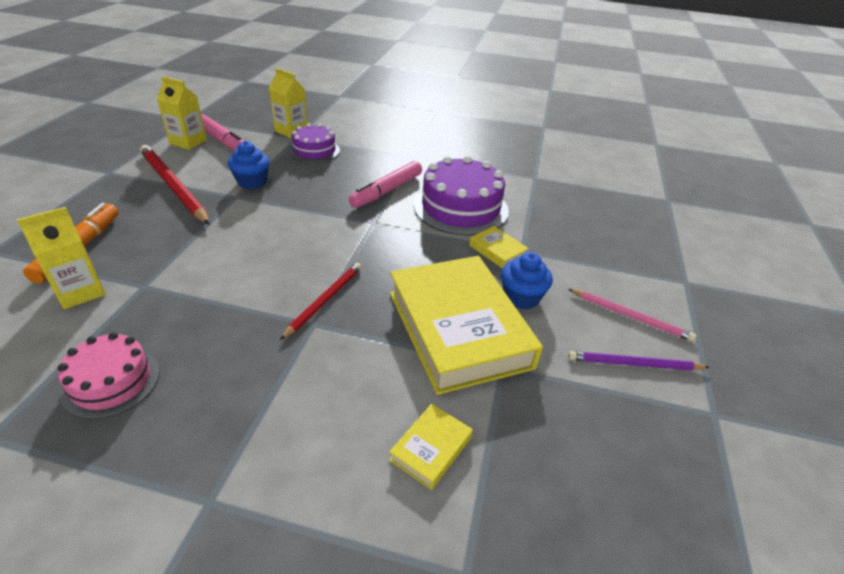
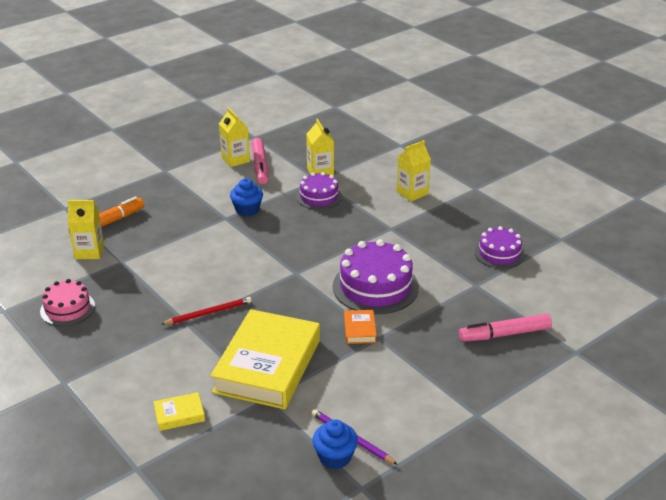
camera: 40 degrees right, 5 degrees down
red pencil [140,145,210,225] -> none
pink marker [349,161,422,208] -> pink marker moved to [459,314,552,342]
yellow book [469,226,529,269] -> orange book [344,310,377,344]
blue cupcake [501,252,553,310] -> blue cupcake moved to [312,419,358,469]
pink pencil [568,289,696,342] -> none
none -> yellow carton [397,140,431,202]
none -> purple cake [475,226,525,269]

